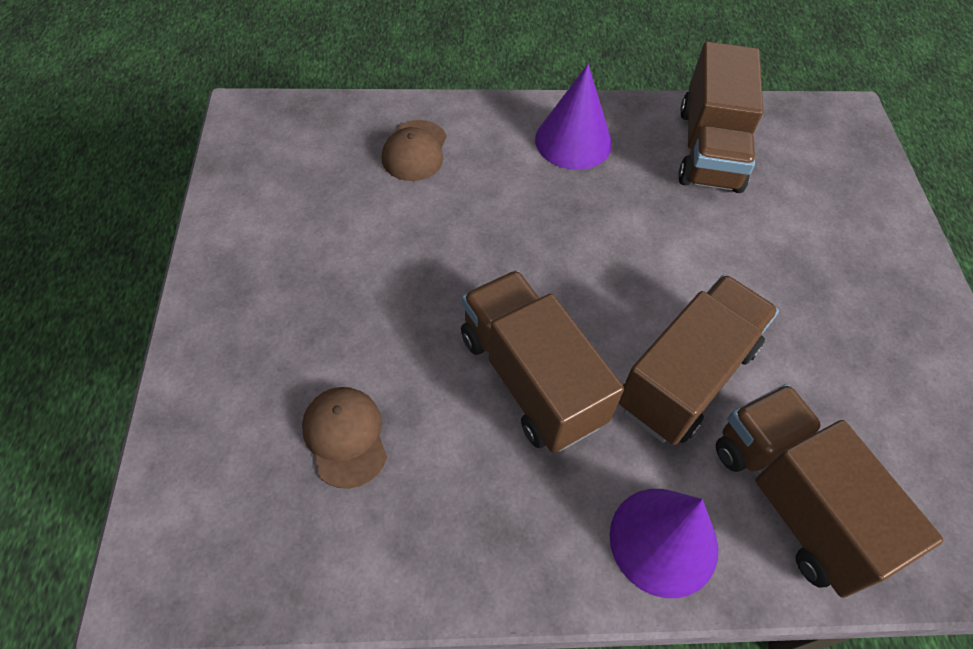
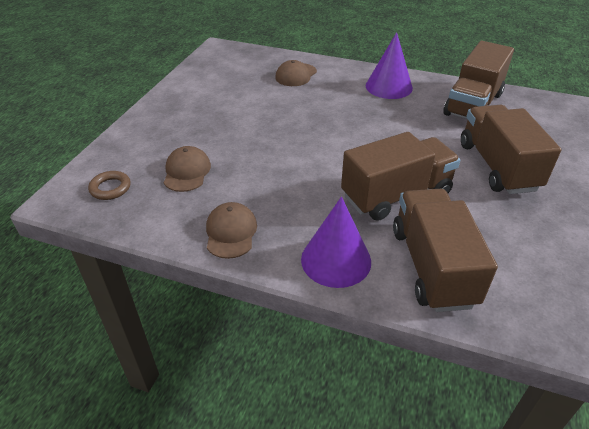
camera: 25 degrees right, 15 degrees down
brown truck [461,270,624,453] -> brown truck moved to [461,105,561,194]
none -> brown ring [88,171,131,200]
none -> brown cap [206,202,257,259]

